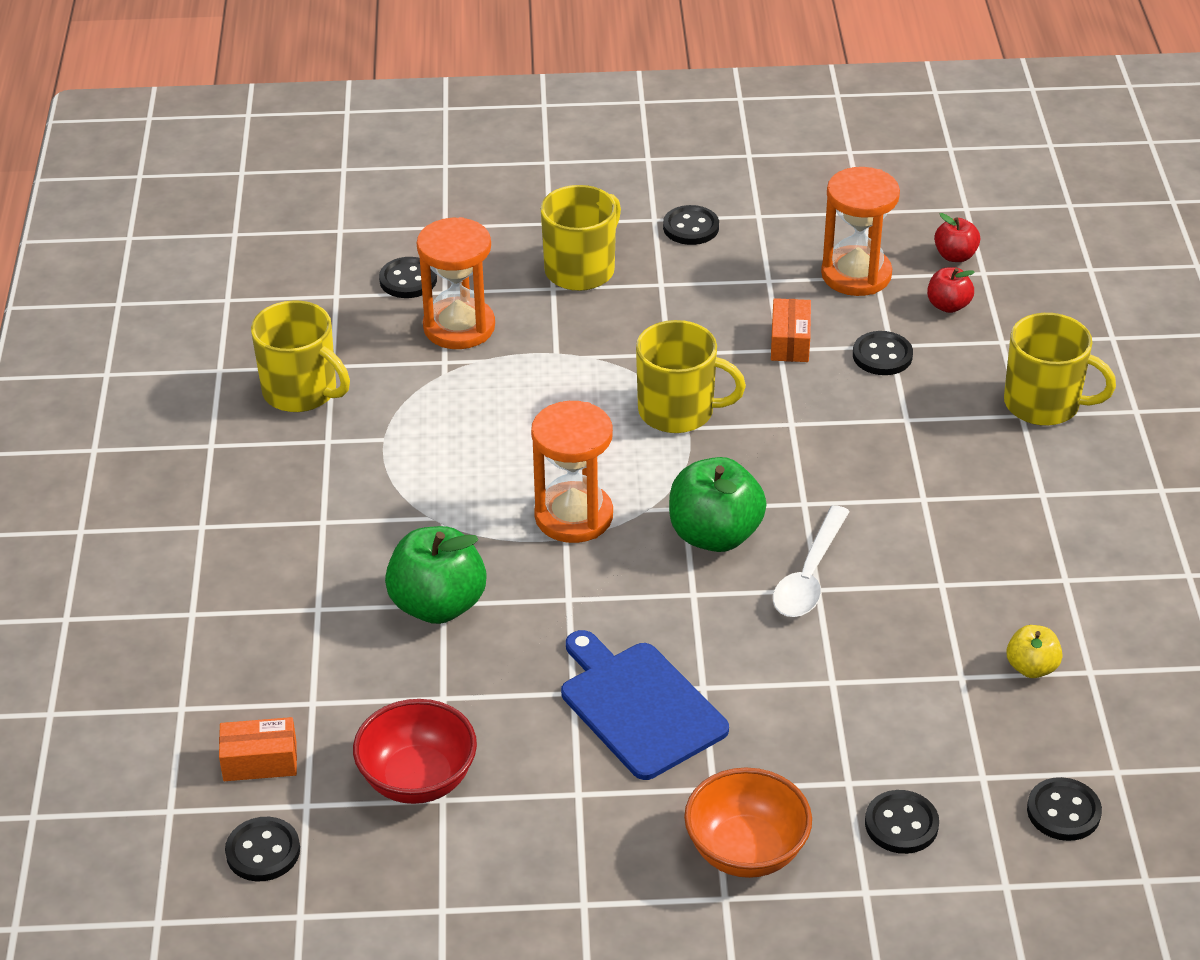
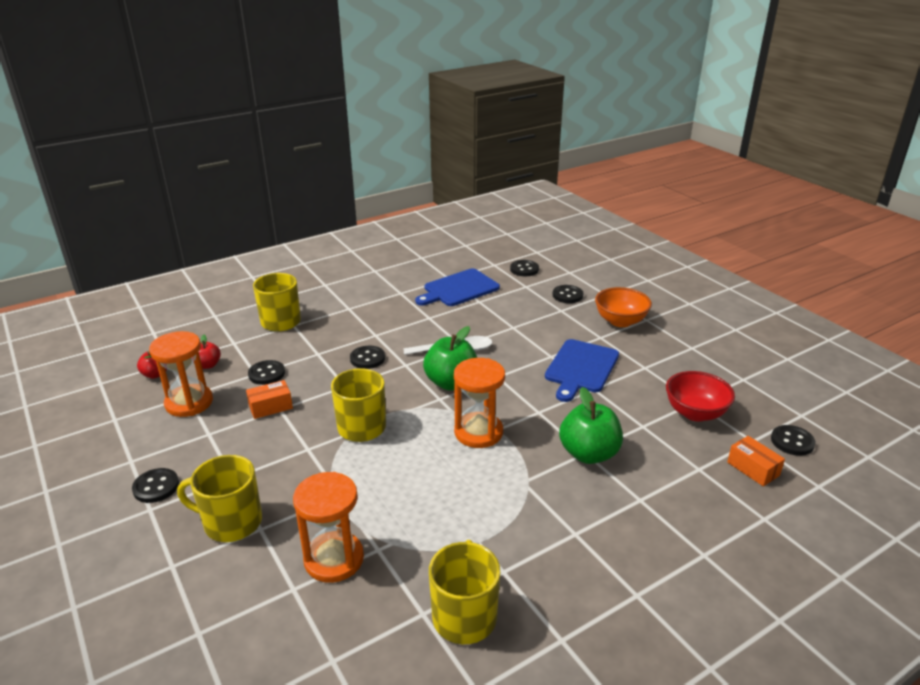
camera: 120 degrees left, 10 degrees down
black button [379,257,437,298] -> black button moved to [350,346,385,369]
yellow apple [1006,625,1063,678] -> blue cutting board [415,269,500,306]

